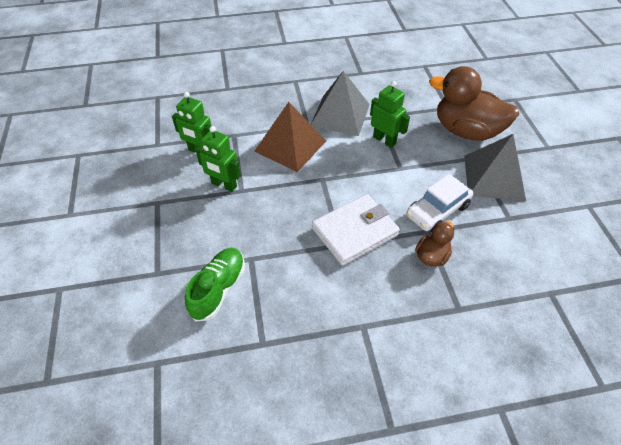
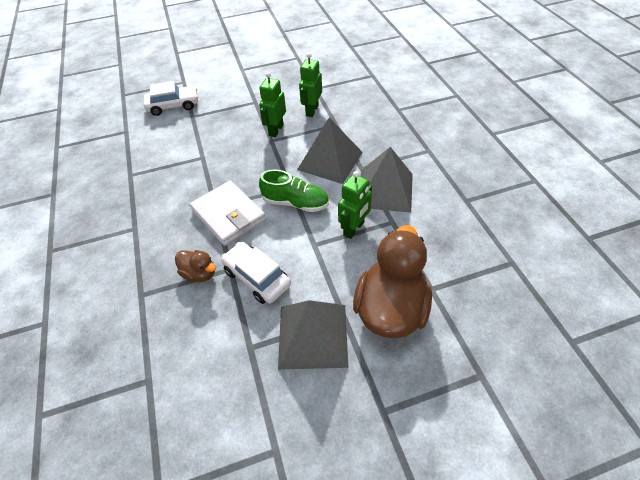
camera: 85 degrees right, 0 degrees up
green shoe [185,248,245,321] -> green shoe moved to [259,169,329,212]
brown pyramid [255,102,326,172] -> grey pyramid [297,117,362,184]
none -> white car [144,81,198,116]

